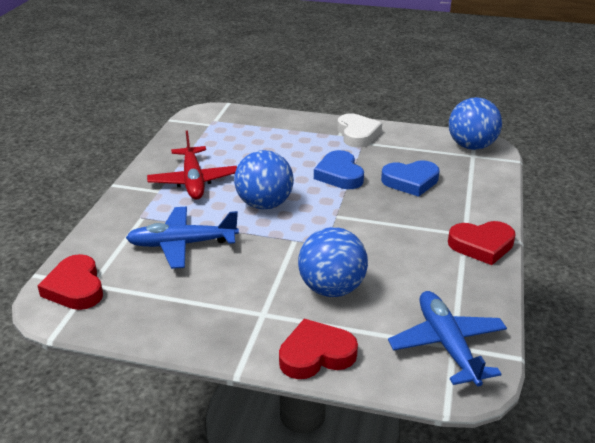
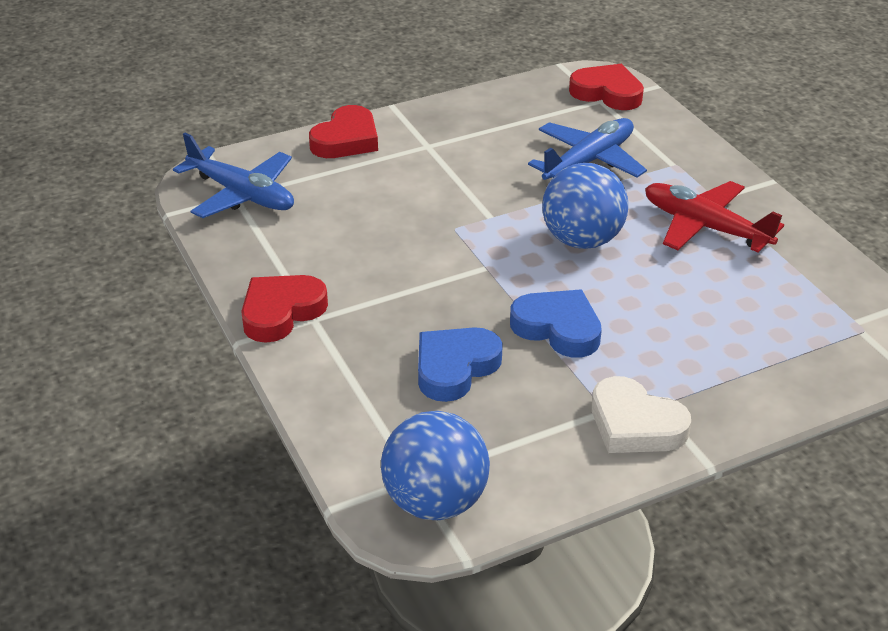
camera: 140 degrees right, 5 degrees up
blue ball [298,227,368,297] -> none

